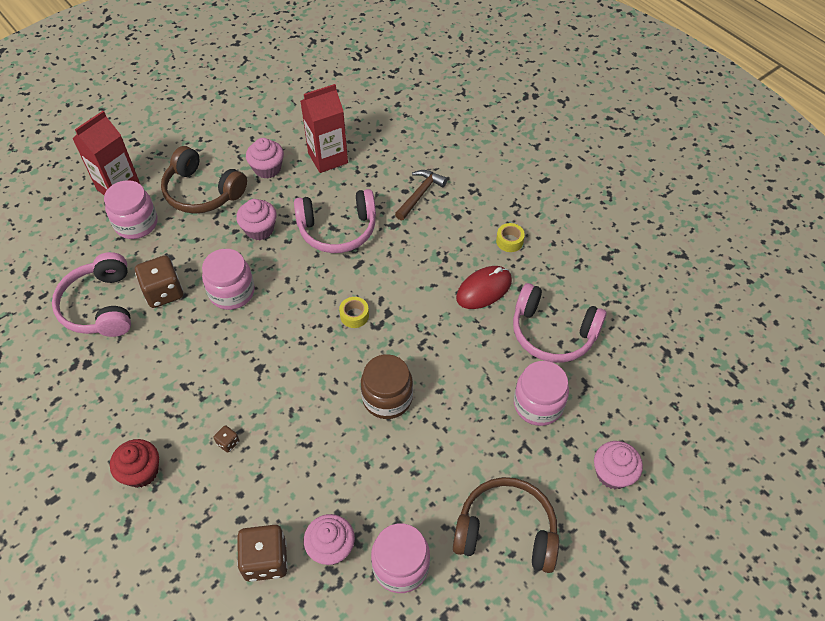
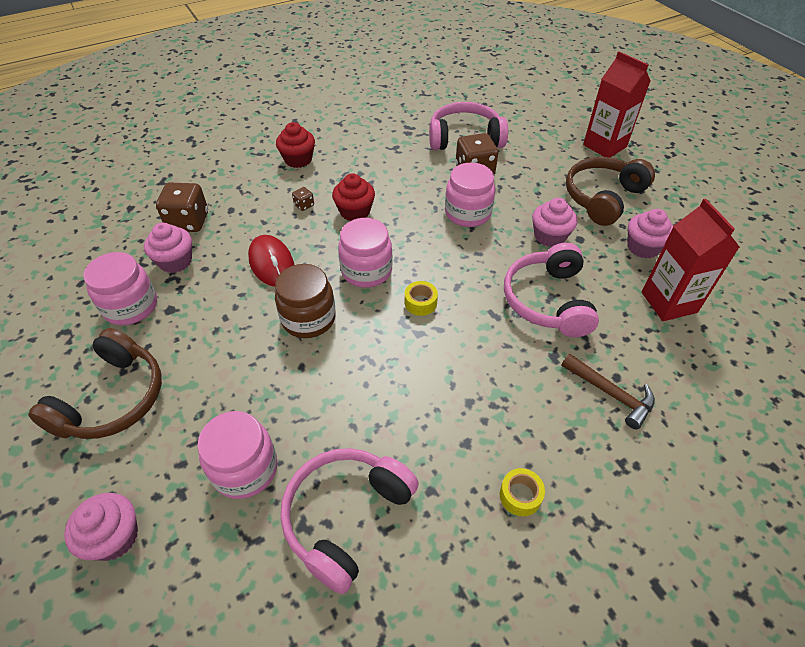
camera: 100 degrees right, 5 degrees down
pink jar [104,180,158,239] -> pink jar moved to [338,218,393,288]
red mouse [456,266,512,309] -> red mouse moved to [248,235,294,286]
none -> red cupcake [332,173,375,221]

